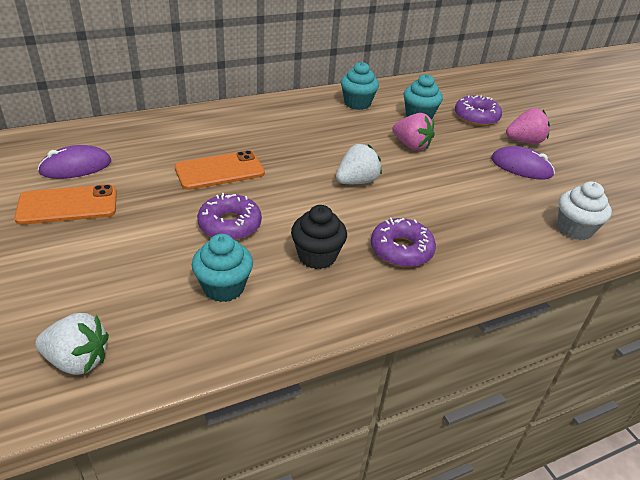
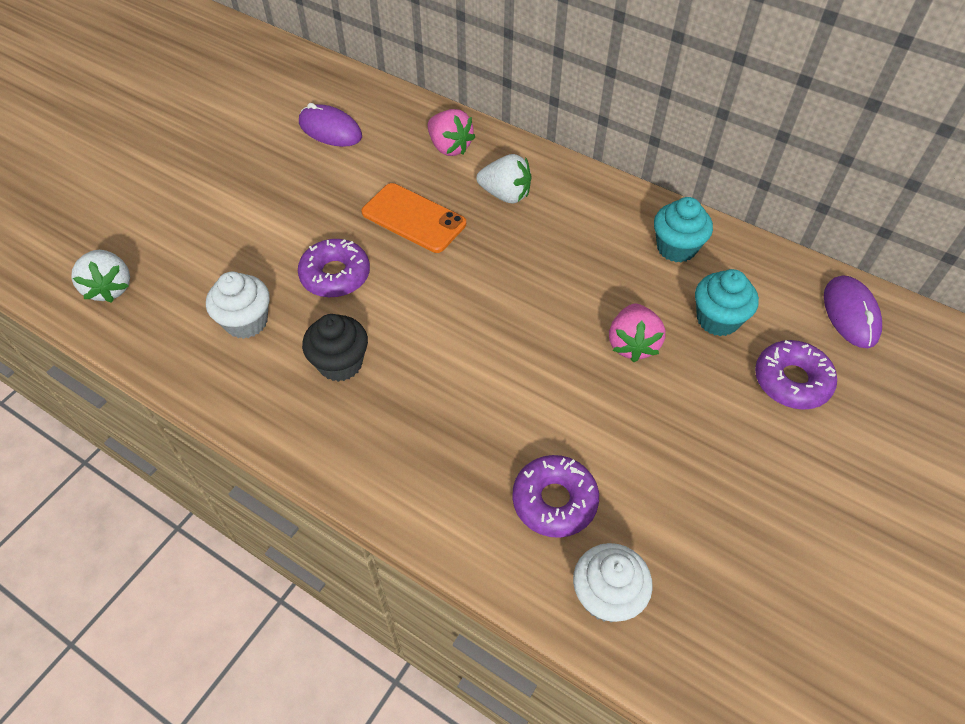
camera: 60 degrees right, 15 degrees up
orange phone [14,184,117,225] -> none
turquoise cupcake [192,234,253,302] -> white cupcake [206,272,270,339]
white strawberry [336,144,382,184] -> white strawberry moved to [476,154,532,203]
purple donut [371,218,436,267] -> purple donut moved to [512,455,599,538]
purple mouse [491,146,555,180] -> purple mouse moved to [824,275,882,348]
pink strawberry [506,108,550,144] -> pink strawberry moved to [428,109,475,156]

